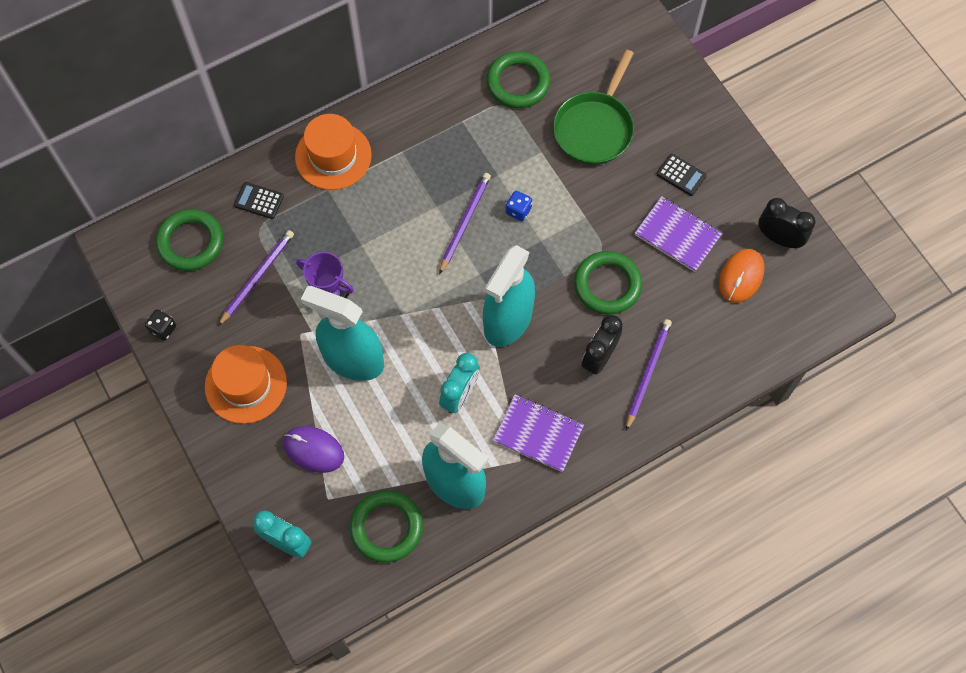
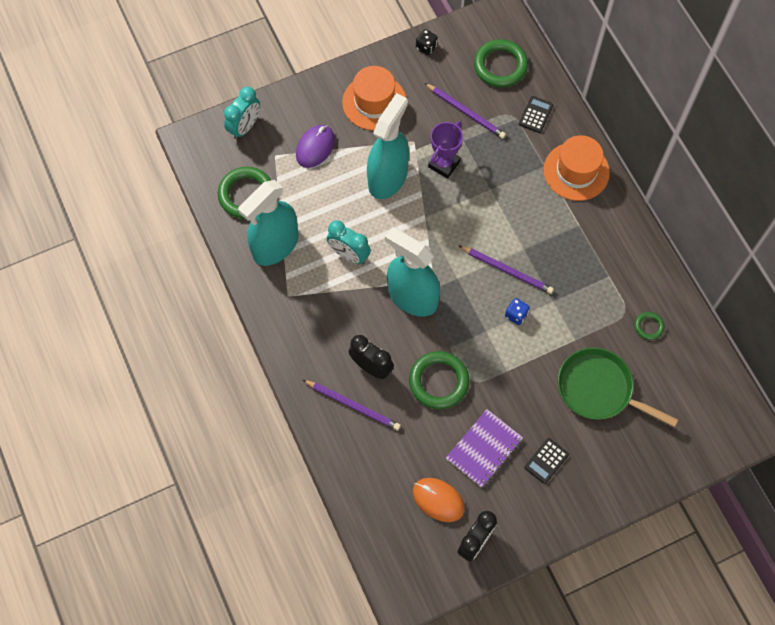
camera: 95 degrees right, 0 degrees up
green ring [487,51,550,108] -> green ring [635,312,664,340], size x0.50
purple notebook [493,394,584,472] -> none

